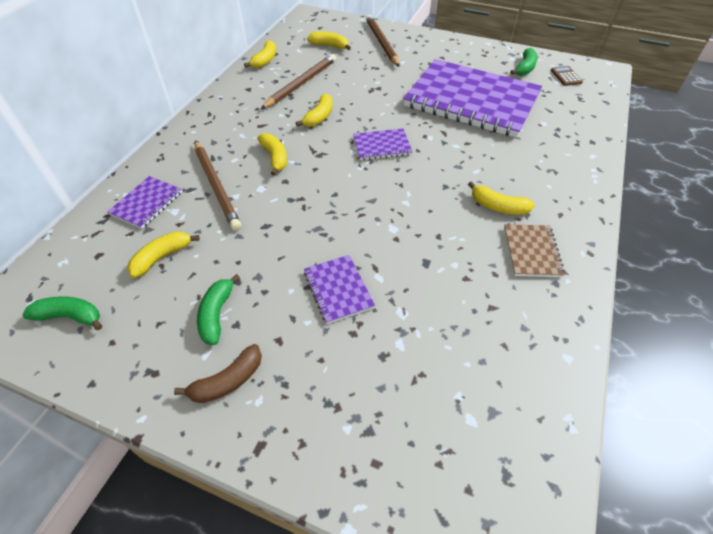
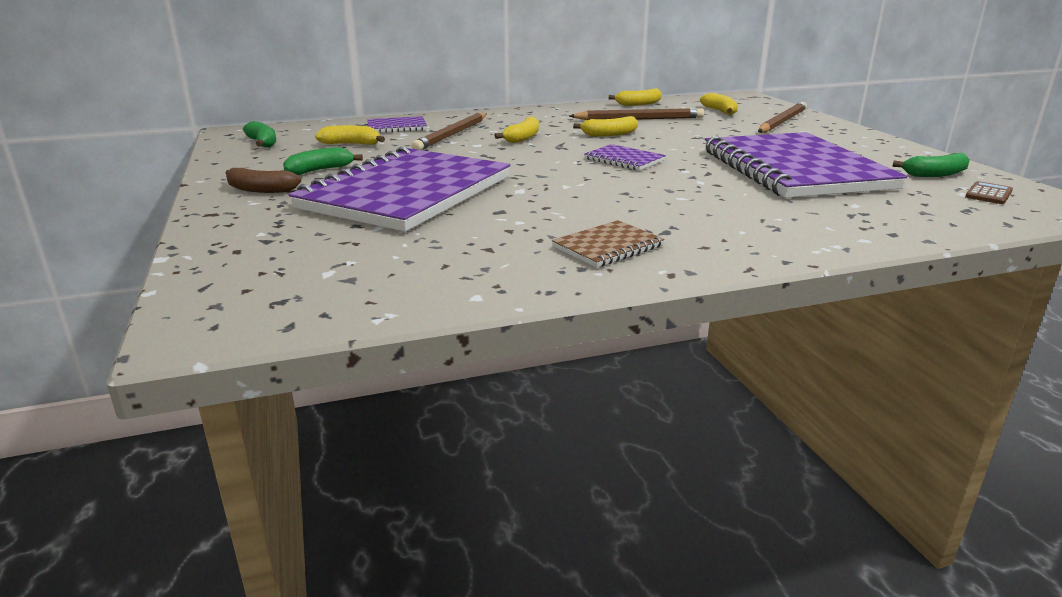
camera: 50 degrees right, 25 degrees down
purple notebook [304,255,375,324] -> purple notebook [288,147,510,232], size x2.42
yellow banana [468,181,535,215] -> none

